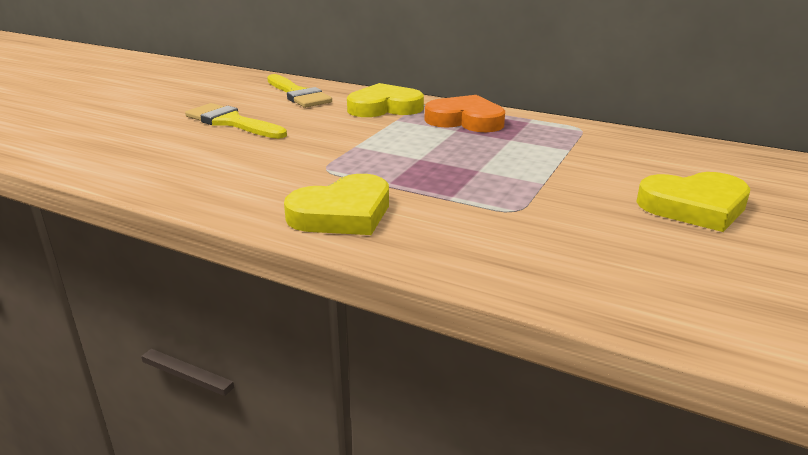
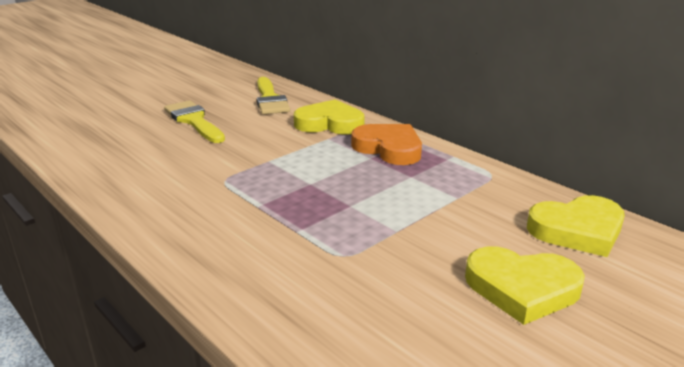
camera: 20 degrees right, 0 degrees up
yellow heart [284,174,389,235] -> yellow heart moved to [527,195,625,257]

